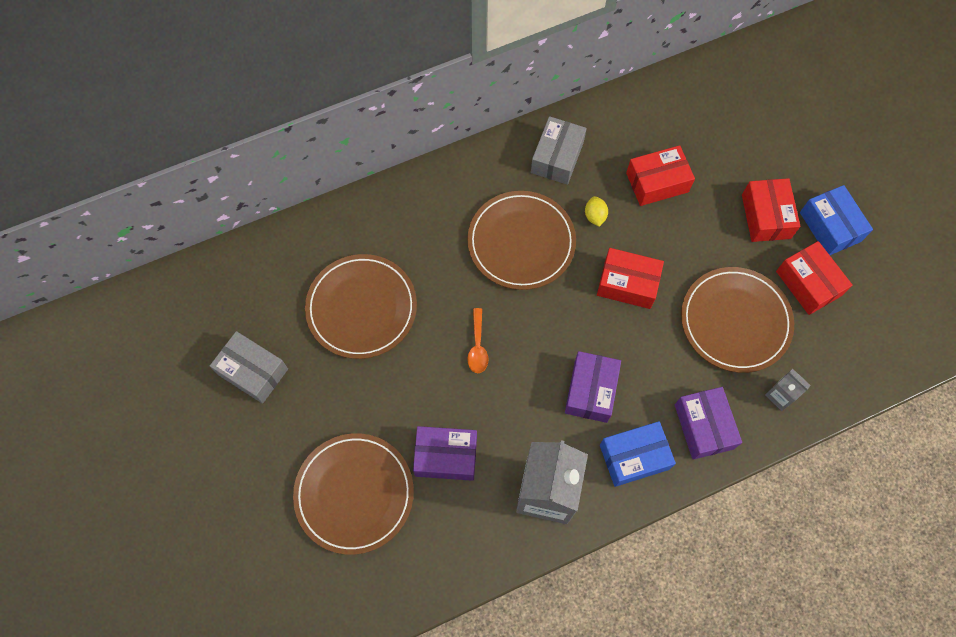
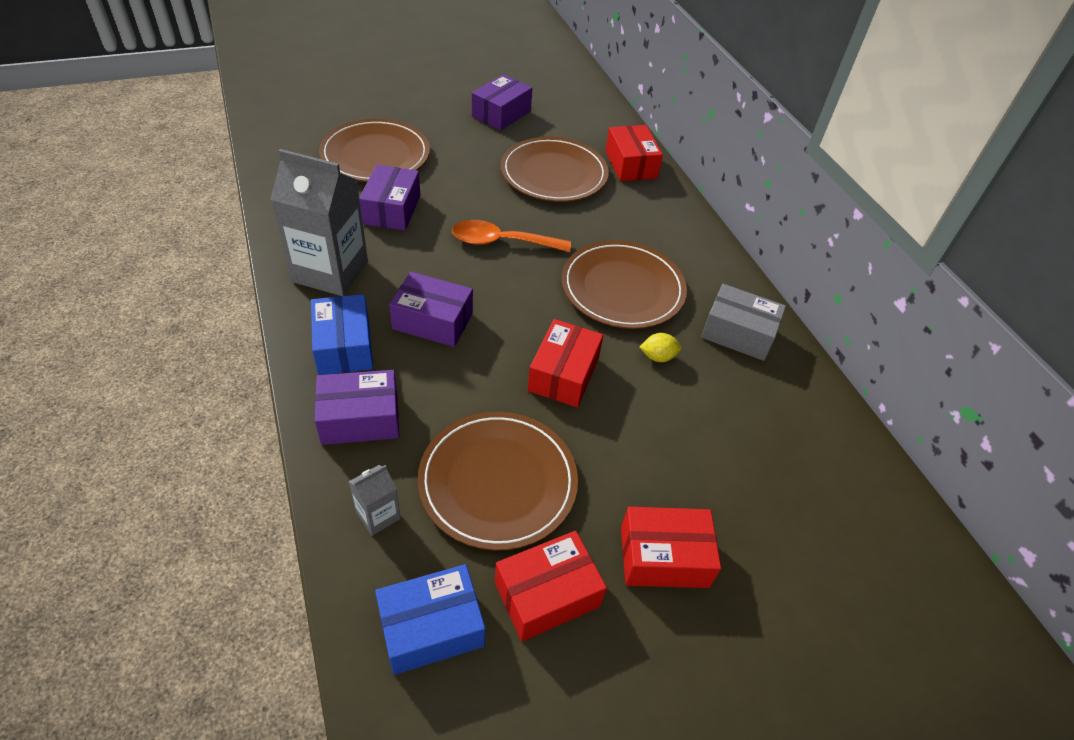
camera: 90 degrees right, 20 degrees down
grey box [210,331,288,404] -> purple box [472,74,532,131]
orange spoon [467,308,489,373] -> orange spoon [452,220,571,252], size x1.62
red box [626,145,695,206] -> red box moved to [605,125,663,181]
blue box [800,185,873,255] -> blue box moved to [375,564,485,675]

